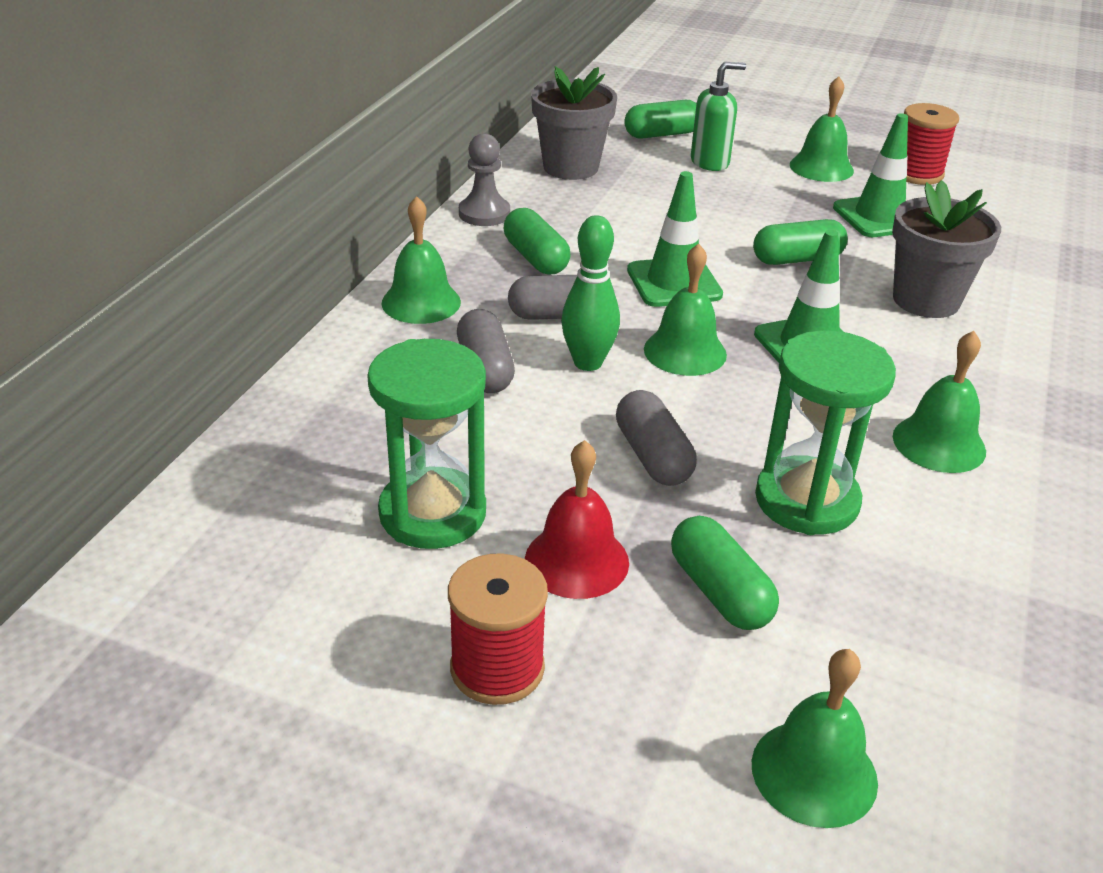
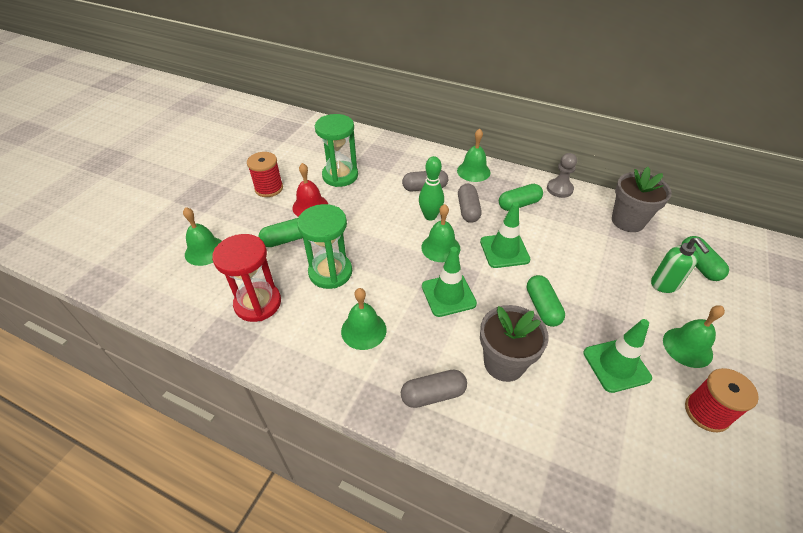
camera: 95 degrees right, 10 degrees up
grey capsule [616,390,697,486] -> grey capsule moved to [401,369,467,408]
none -> red hourglass [212,234,281,322]

